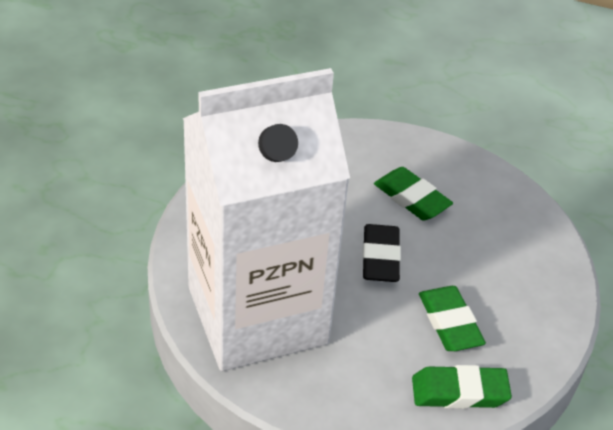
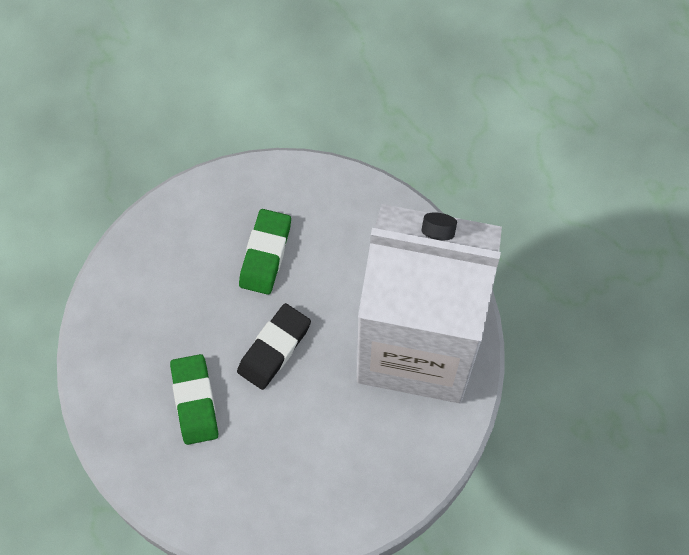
camera: 145 degrees left, 25 degrees up
green eraser [412,365,512,409] -> none

